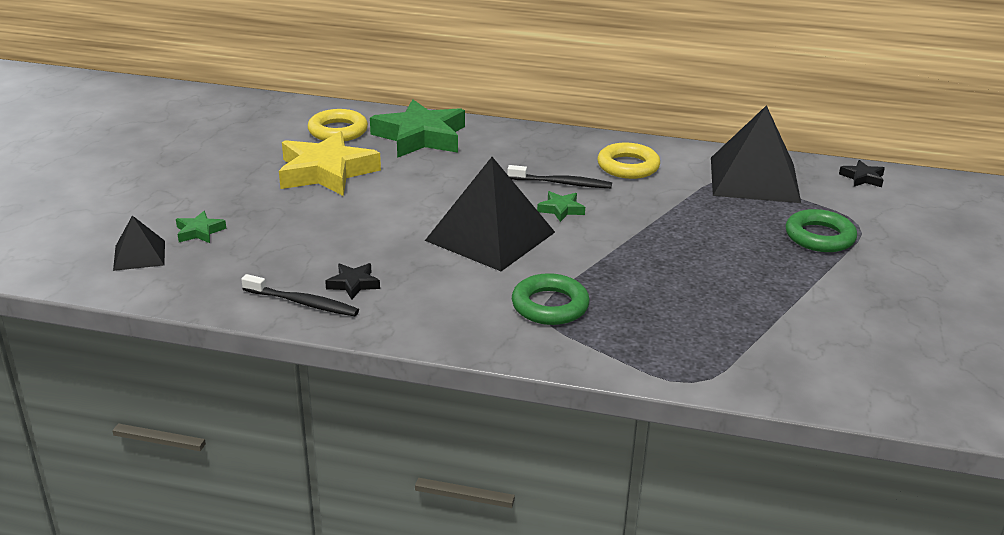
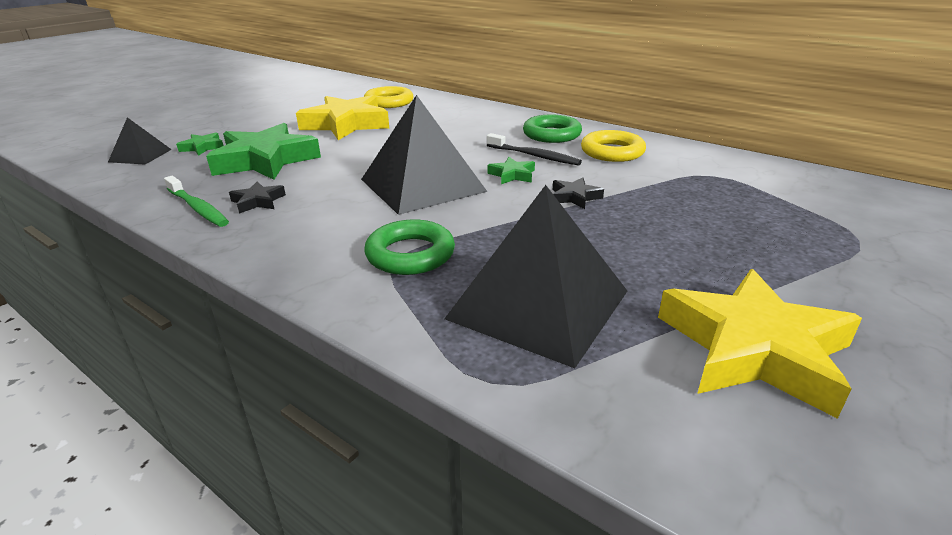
camera: 25 degrees right, 0 degrees up
black toothbrush [241,274,359,316] -> green toothbrush [164,176,229,227]
green star [370,100,465,158] -> green star moved to [206,123,321,180]
black pyramid [711,105,801,203] -> black pyramid moved to [444,185,627,368]
green ring [785,209,857,252] -> green ring moved to [523,114,582,143]
black star [839,160,885,187] -> black star moved to [553,178,604,209]
none -> yellow star [658,269,862,419]

